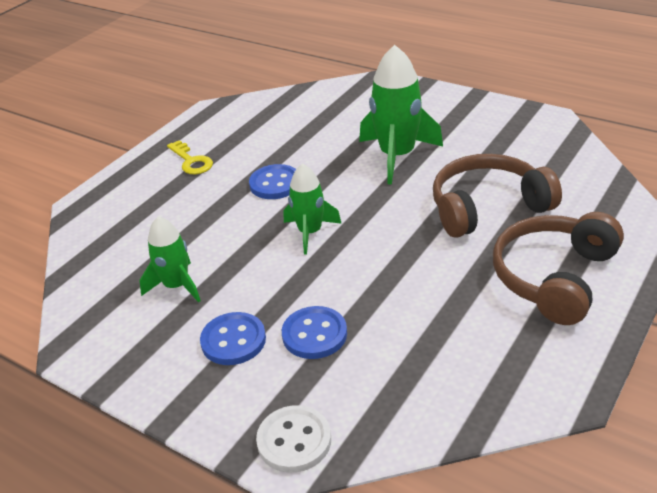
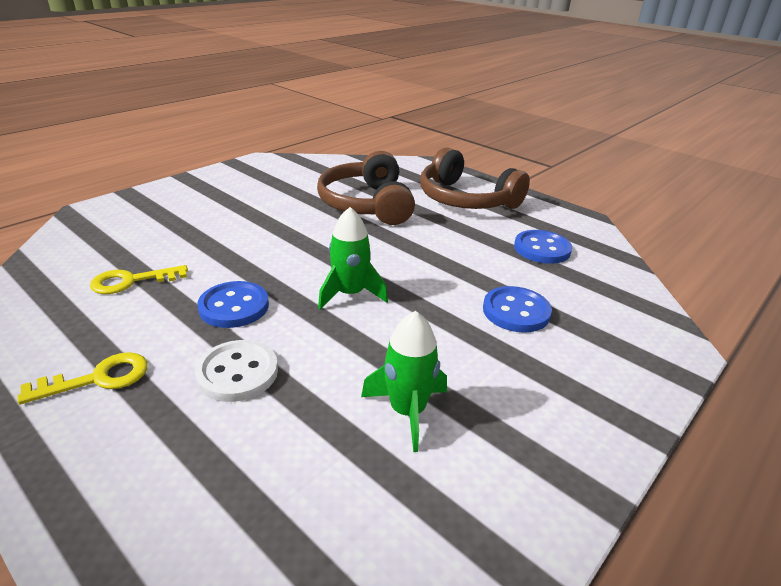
camera: 85 degrees left, 5 degrees down
blue button [200,312,266,365] -> blue button moved to [514,230,572,264]
white button [256,405,331,473] -> white button moved to [195,340,278,402]
green rocket [359,45,443,185] -> none
none -> yellow key [90,265,188,294]

